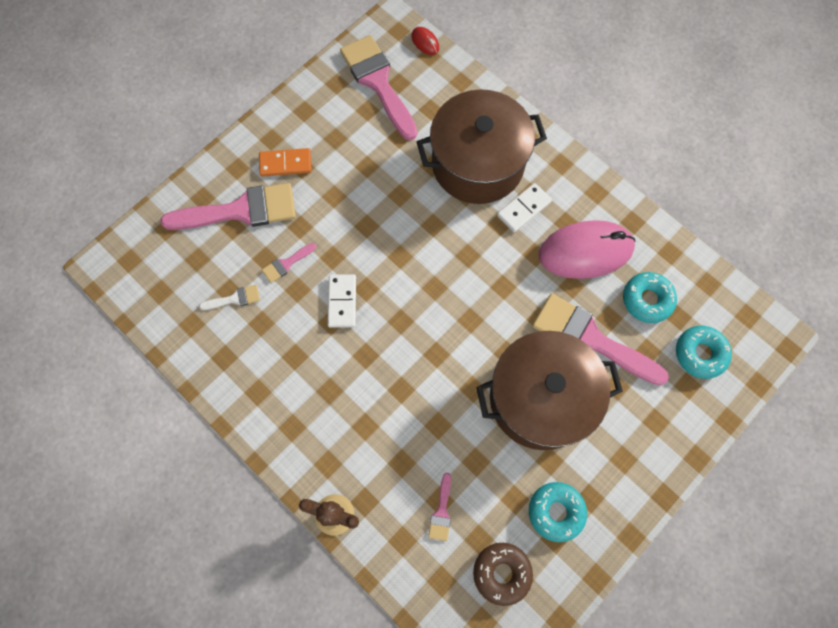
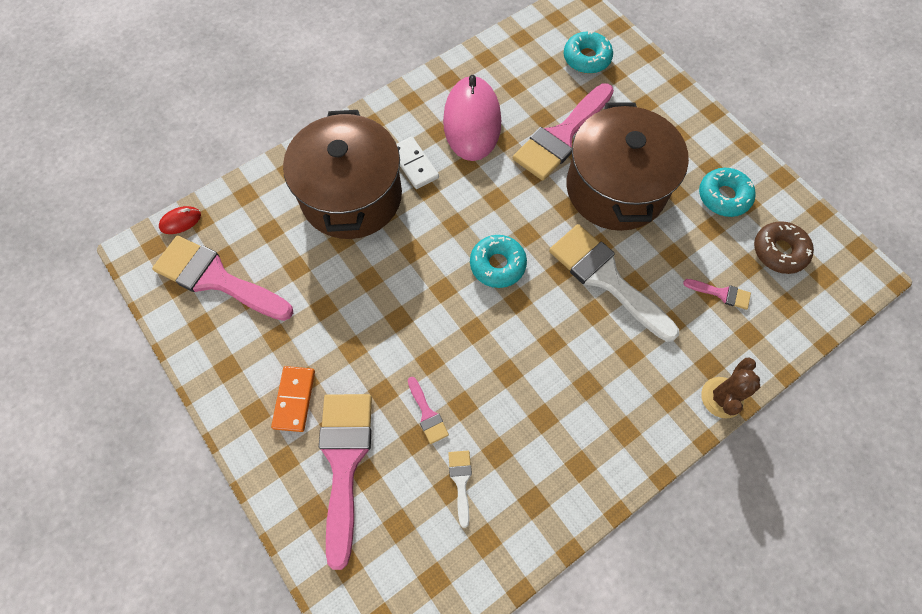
camera: 80 degrees left, 5 degrees down
white domino [328,274,356,328] -> none
pink brush [340,35,418,140] -> pink brush turned 45 degrees clockwise [152,235,293,321]
turquoise donut [623,272,677,323] -> turquoise donut moved to [470,235,527,288]
none -> white brush [549,224,679,342]

